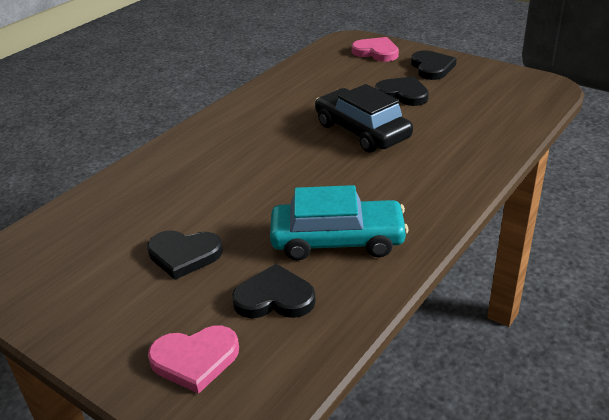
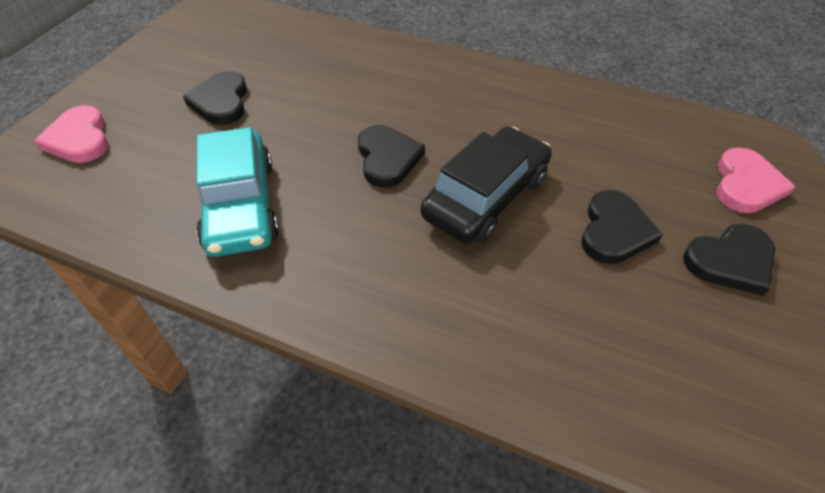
camera: 75 degrees right, 15 degrees up
black heart [232,264,316,318] -> black heart moved to [358,125,425,188]

